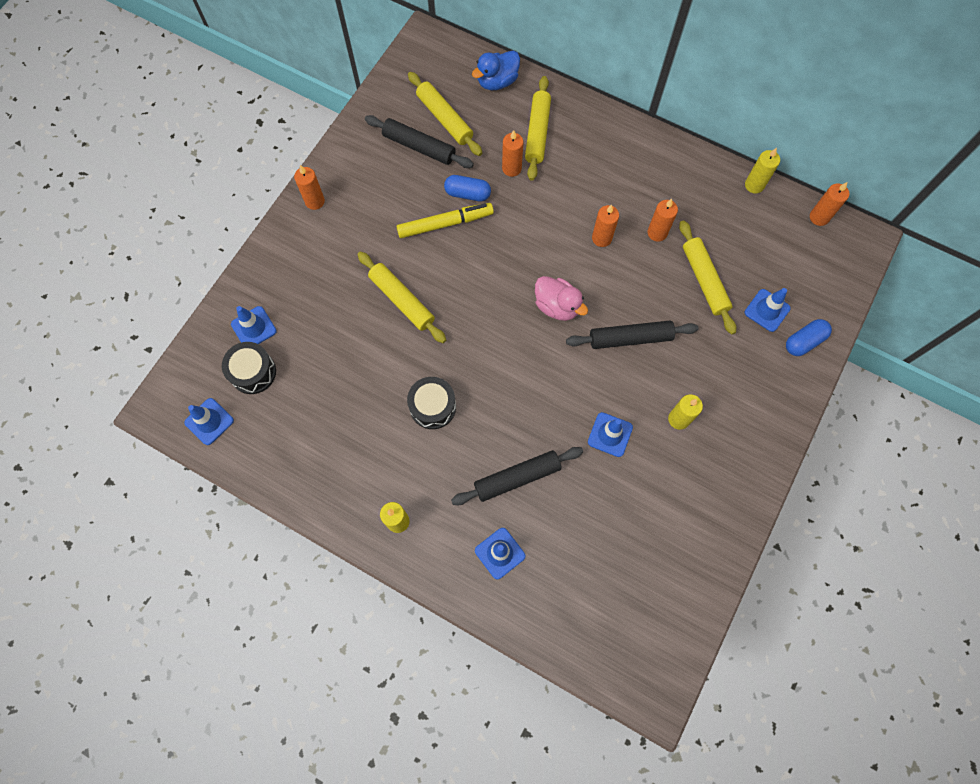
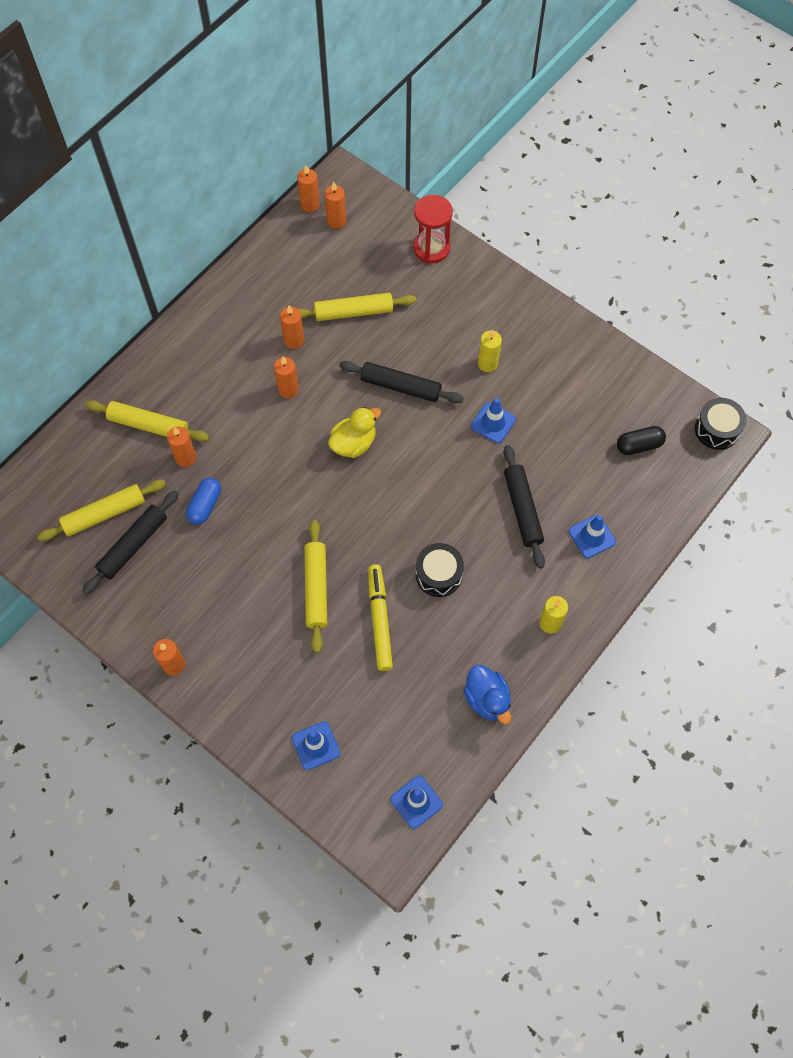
camera: 80 degrees left, 5 degrees down
black drum [222,342,276,394] -> black drum moved to [695,398,747,450]
yellow rolling pin [357,252,446,343] -> yellow rolling pin turned 60 degrees counterclockwise [304,520,327,653]
yellow marker [397,203,494,238] -> yellow marker moved to [368,564,393,671]
blue duck [472,51,520,90] -> blue duck moved to [463,665,511,724]
pink duck [535,276,588,321] -> yellow duck [328,407,381,458]
black rolling pin [566,321,699,349] -> black rolling pin turned 75 degrees counterclockwise [339,361,463,403]
yellow candle [745,148,780,193] -> none
blue traffic cone [745,288,791,332] -> none
blue capsule [786,319,832,356] -> red hourglass [413,195,453,263]
none -> orange candle [325,182,346,229]
none -> black capsule [617,426,666,455]

